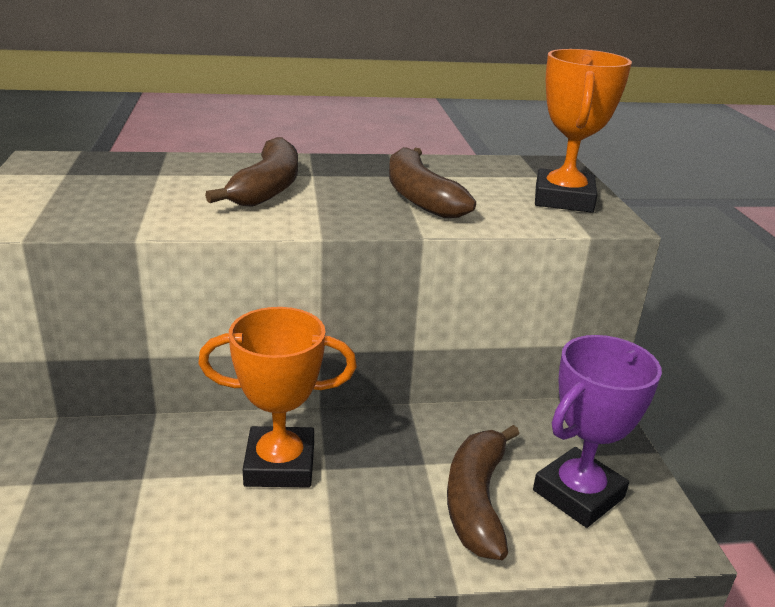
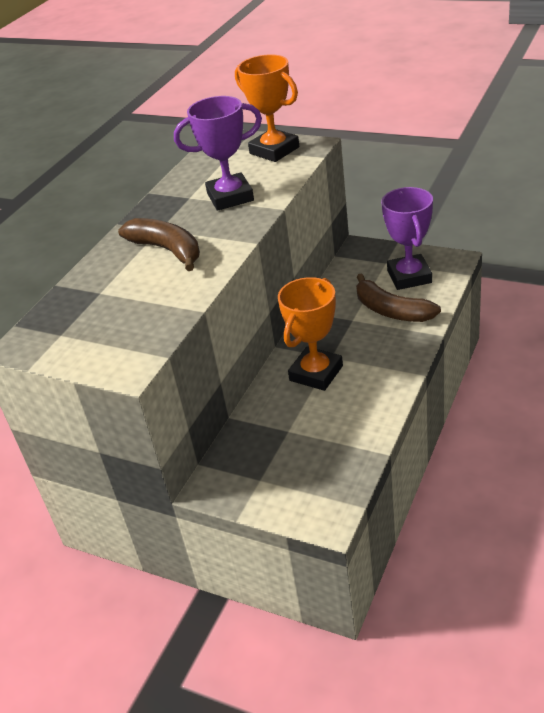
camera: 50 degrees left, 10 degrees up
brown banana [389,147,476,218] -> purple trophy [174,96,262,211]

